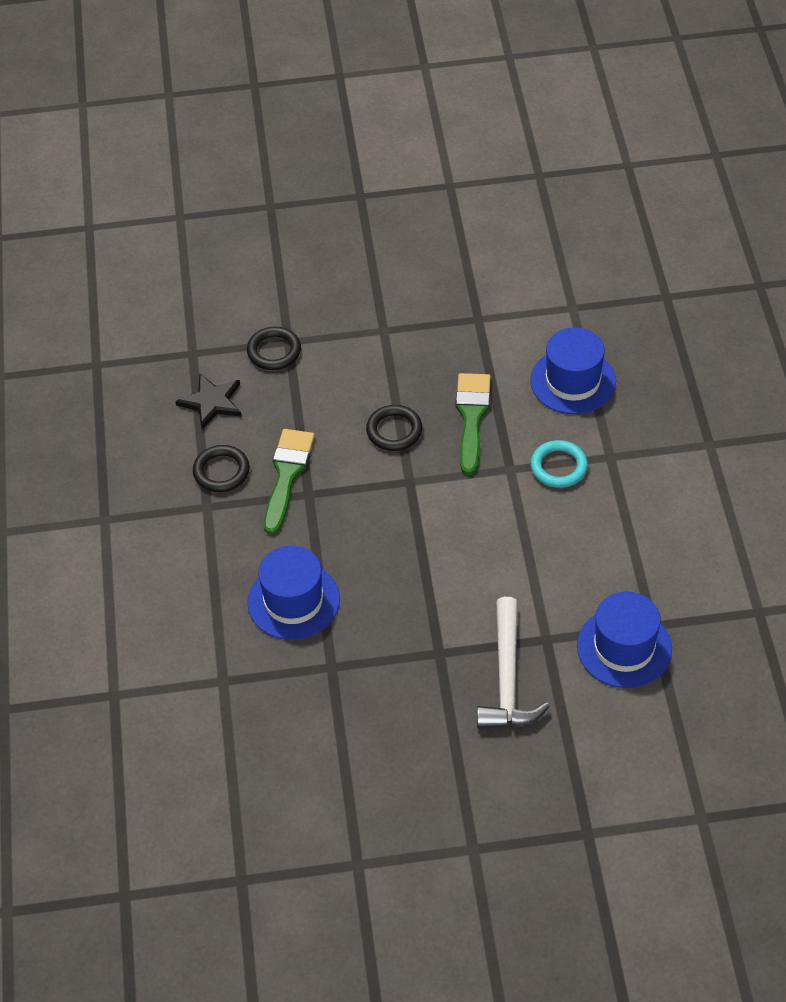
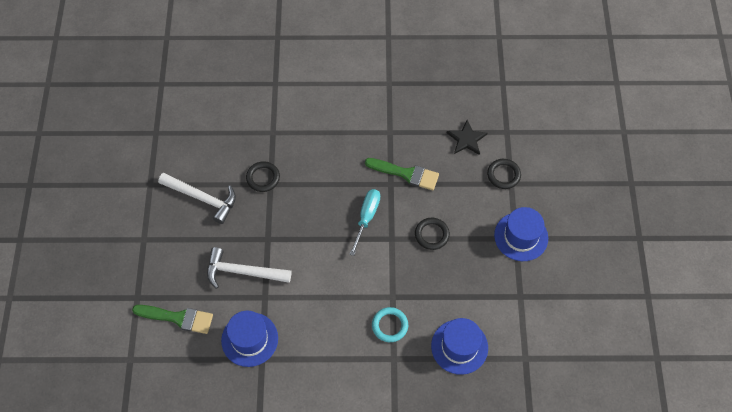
camera: 95 degrees right, 10 degrees up
black ring [193,445,250,492] -> black ring moved to [246,161,280,192]
blue hat [247,546,340,640] -> blue hat moved to [494,207,548,261]
green brush [456,373,491,475] -> green brush moved to [132,305,213,334]
none -> white hammer [158,172,236,224]
none -> turquoise screwdriver [349,189,380,256]

